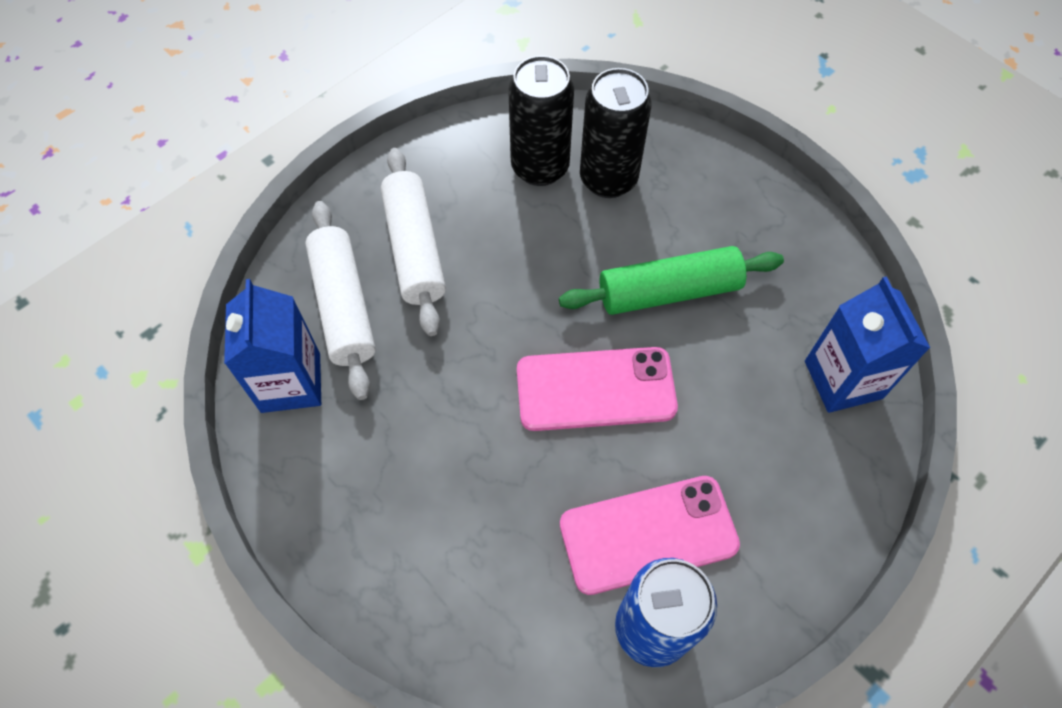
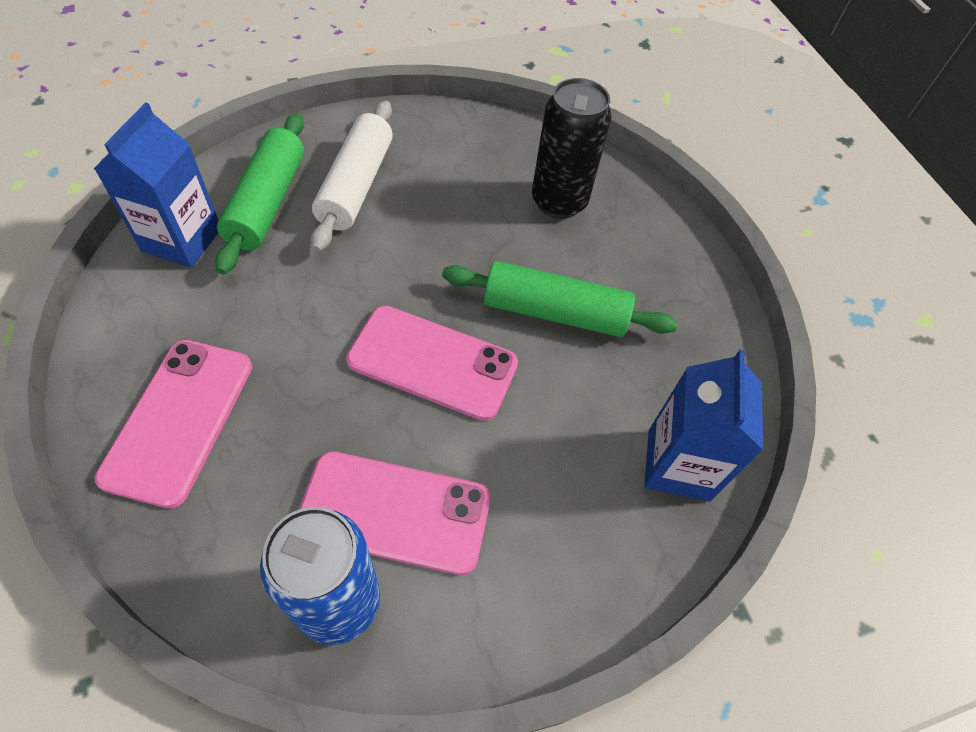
camera: 20 degrees right, 5 degrees down
white rolling pin [305,201,376,400] -> green rolling pin [215,113,304,274]
black can [508,55,574,186] -> none
none -> pink phone [95,340,252,508]

